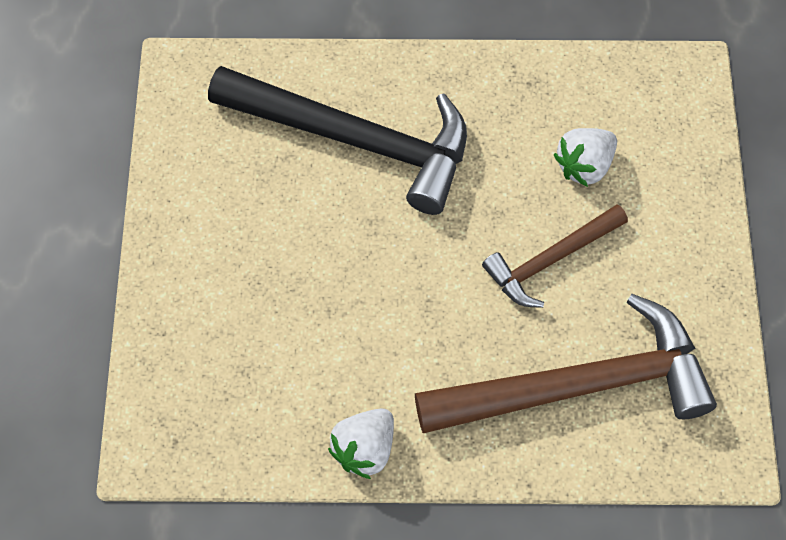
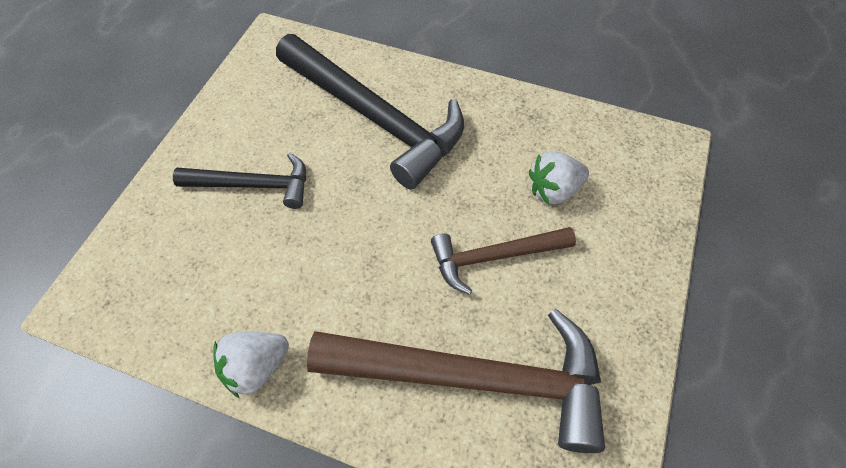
camera: 20 degrees right, 5 degrees down
none -> black hammer [173,153,306,209]

